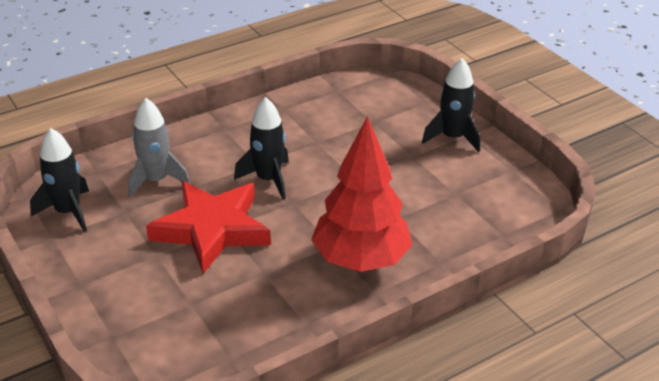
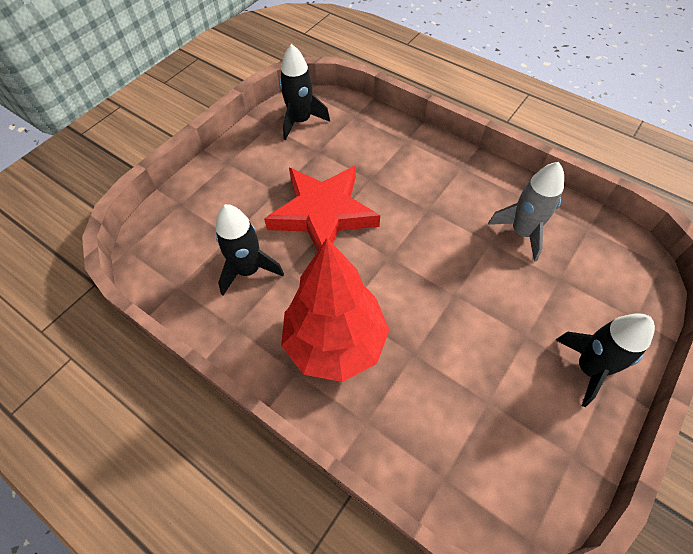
camera: 70 degrees right, 20 degrees up
grey rocket [128,98,190,197] -> grey rocket moved to [488,162,564,262]
black rocket [234,97,289,199] -> black rocket moved to [216,204,284,296]

